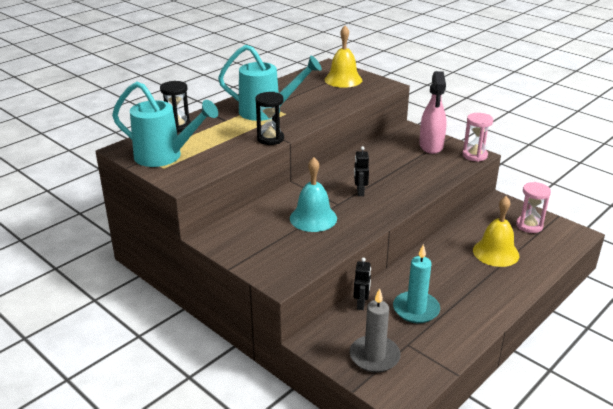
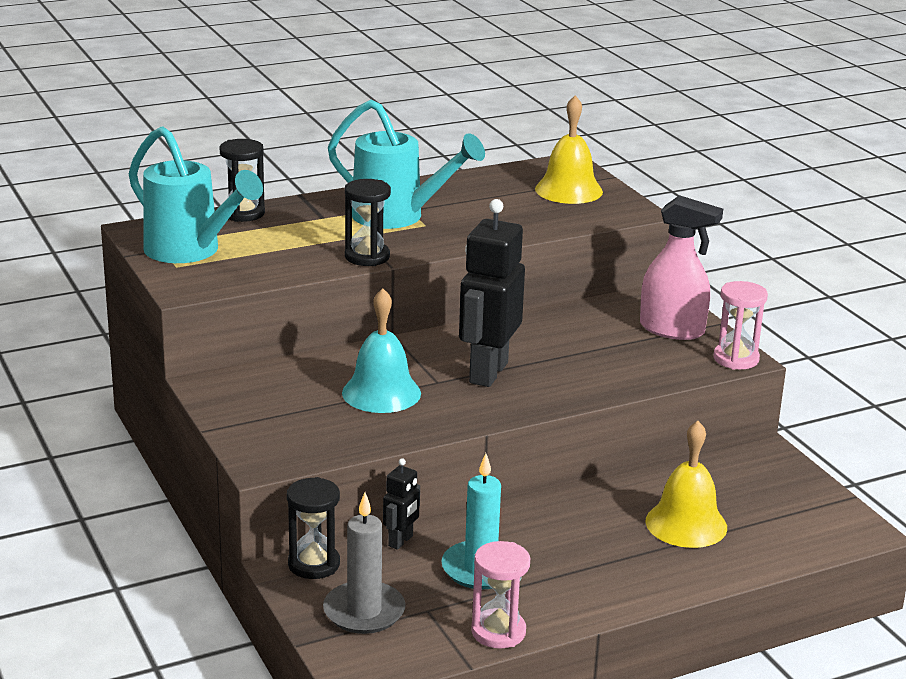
camera: 20 degrees right, 5 degrees down
black robot [354,146,369,196] -> black robot [459,199,525,387], size x2.11
pink spray bottle [419,71,447,154] -> pink spray bottle turned 90 degrees counterclockwise [640,195,723,340]
pink hourglass [516,182,551,233] -> pink hourglass moved to [471,541,530,649]
none -> black hourglass [287,477,340,579]

